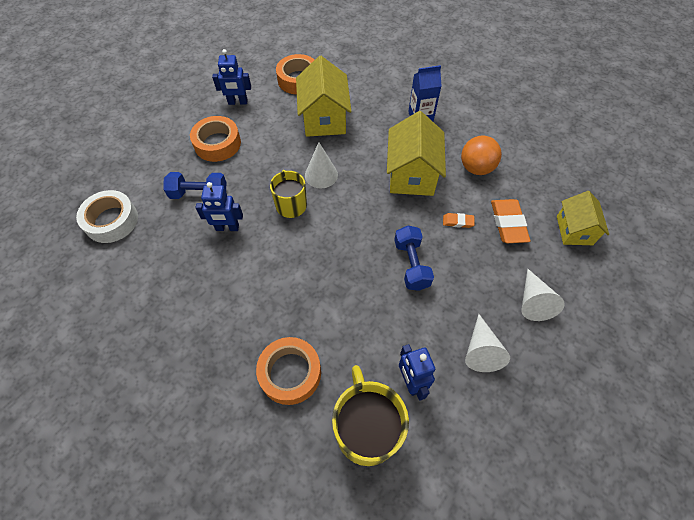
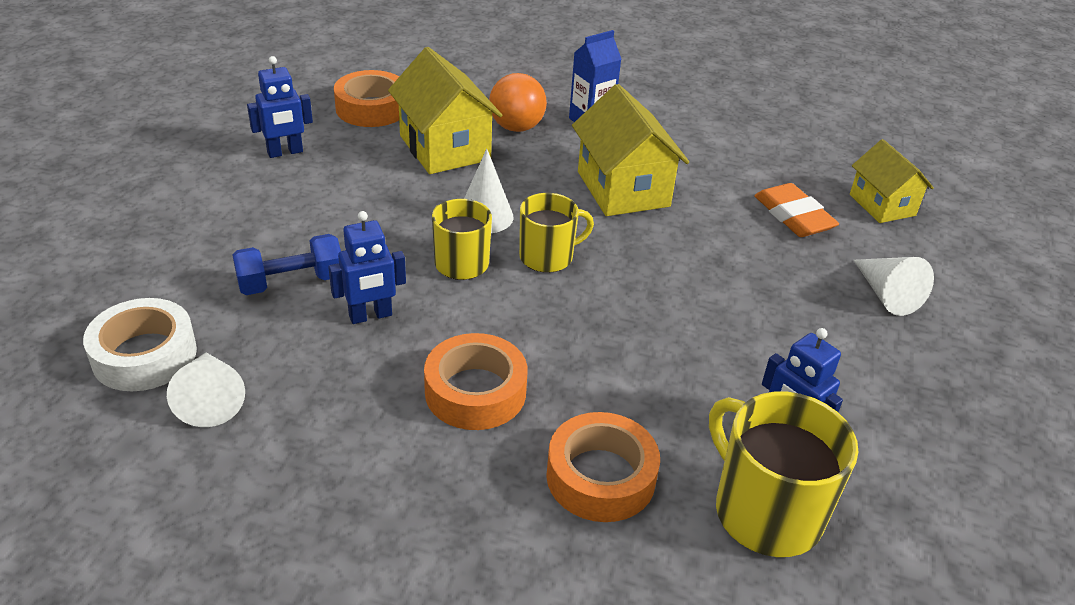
camera: 25 degrees left, 20 degrees down
orange tape [190,116,241,162] -> orange tape moved to [424,333,528,430]
blue dumbbell [394,226,434,291] -> none
orange eraser [443,213,475,228] -> none
orange ball [461,135,502,175] -> orange ball moved to [489,73,547,132]
white cone [465,314,510,372] -> white cone moved to [167,353,245,427]
none -> yellow mug [519,193,594,273]

